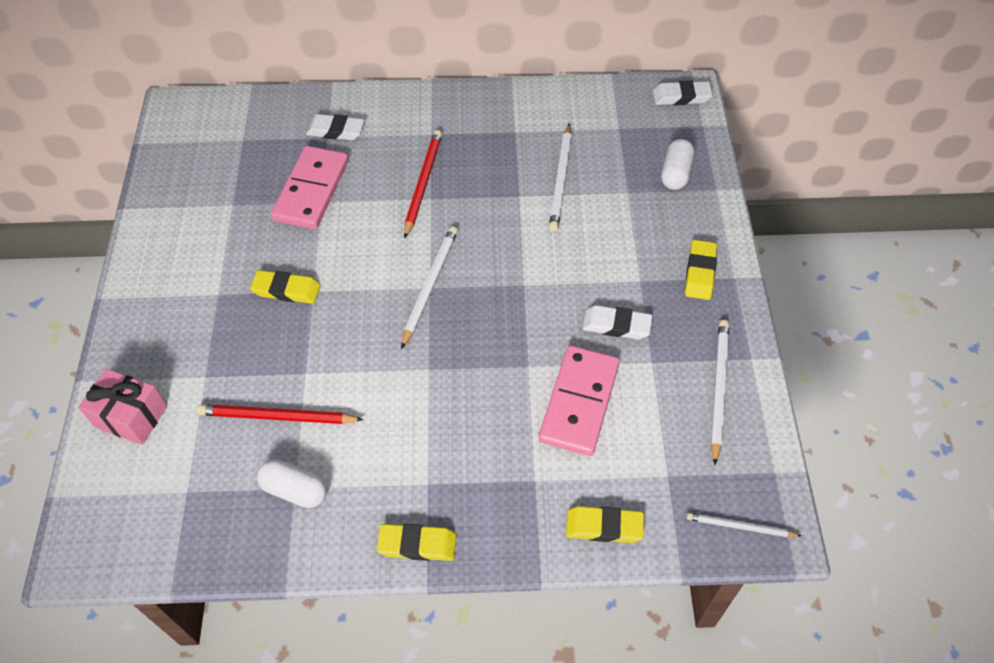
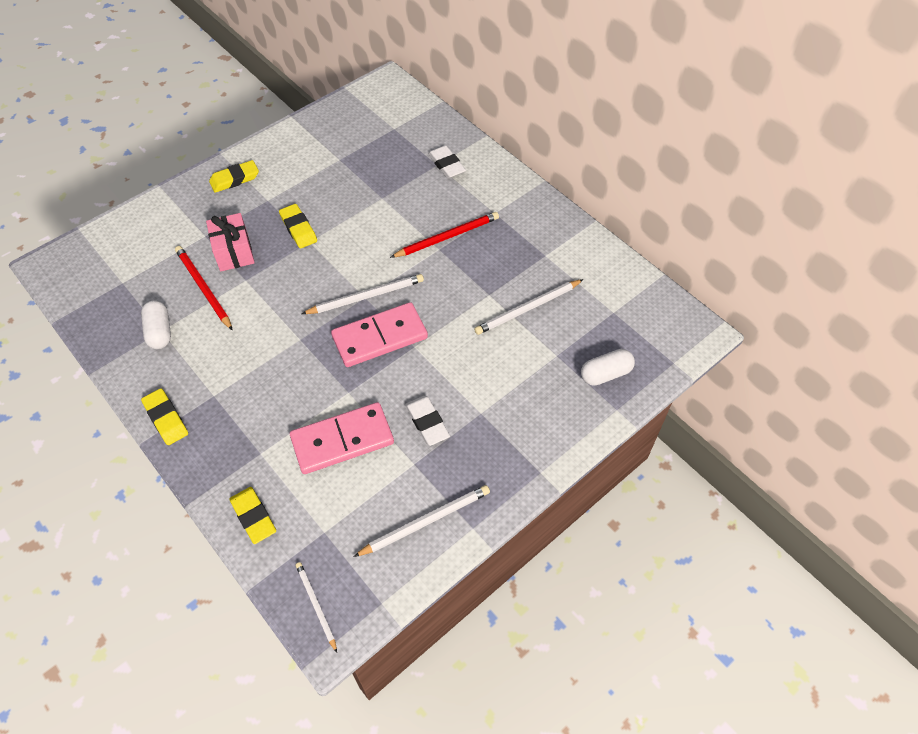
camera: 50 degrees right, 0 degrees up
pink gift [78,369,167,445] -> pink gift moved to [206,213,255,271]
pink domino [271,146,349,229] -> pink domino moved to [331,302,428,367]
white eraser [653,81,713,105] -> none
yellow eraser [685,240,717,300] -> yellow eraser moved to [209,160,259,193]

